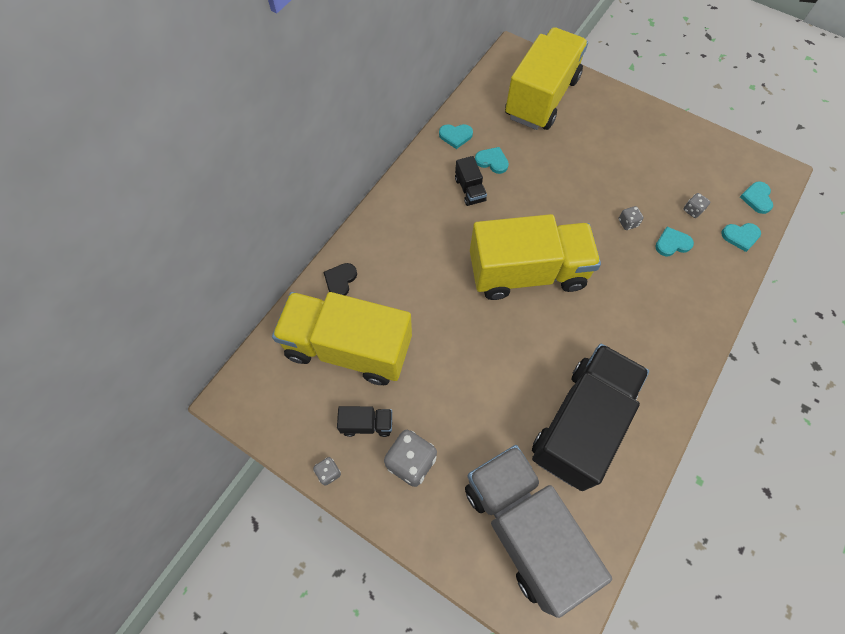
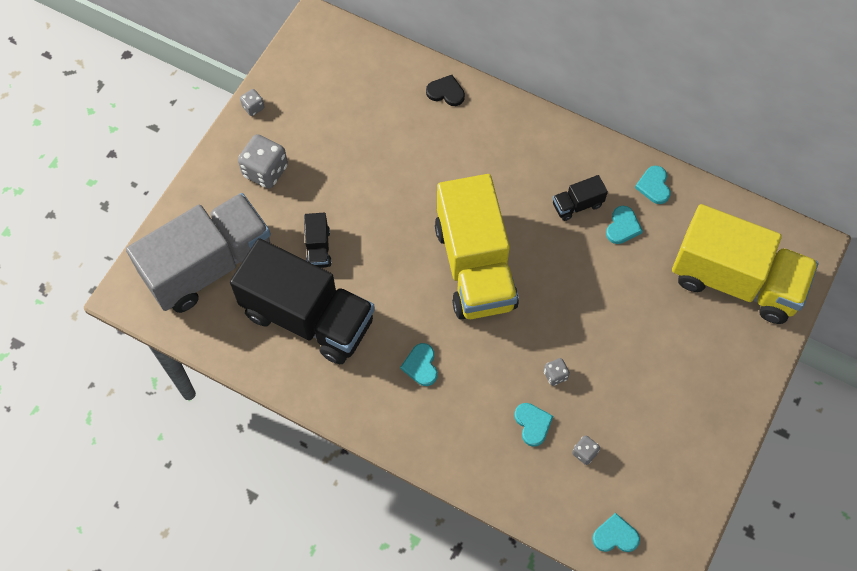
camera: 85 degrees right, 0 degrees up
yellow truck [272,292,412,385] -> none
black truck [337,406,392,437] -> black truck moved to [304,213,332,268]
turquoise heart [721,223,761,252] -> turquoise heart moved to [400,343,438,386]

